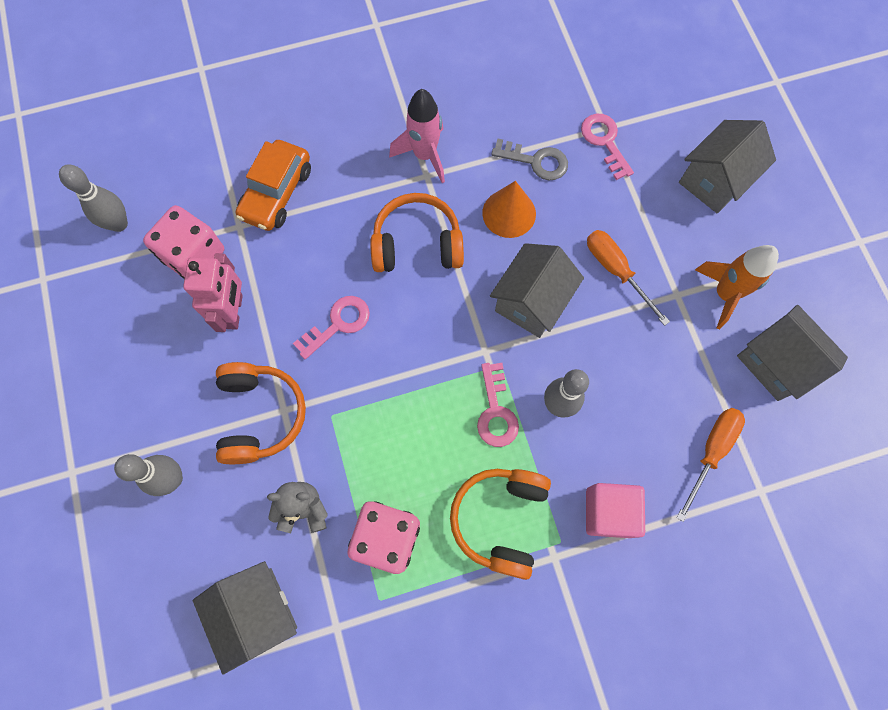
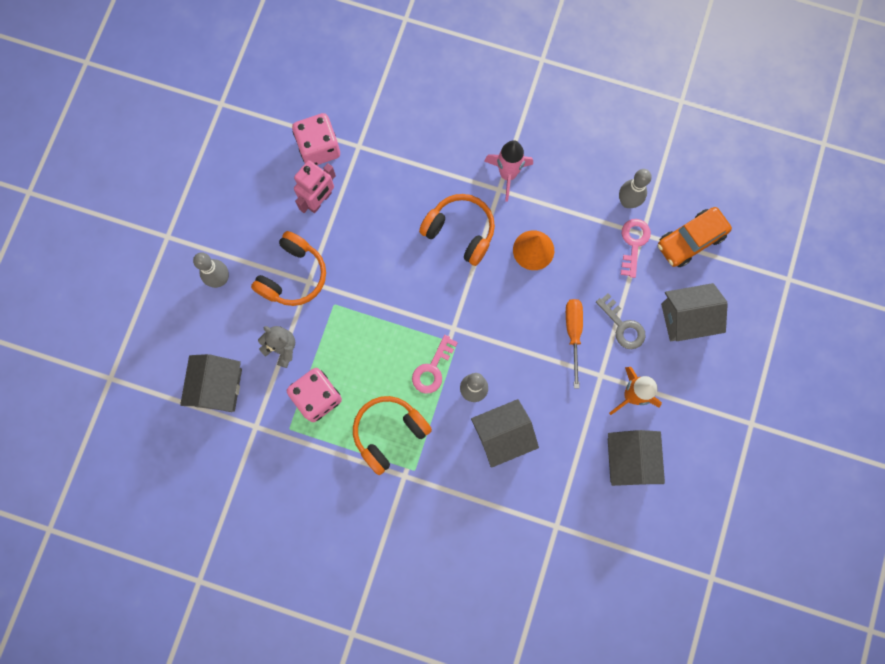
camera: 35 degrees right, 5 degrees up
grey bowling pin [59,165,128,232] -> grey bowling pin moved to [619,169,652,208]
orange car [236,140,311,231] -> orange car moved to [658,207,732,267]
pink key [293,296,370,359] -> none
grey house [490,243,584,338] -> grey house moved to [471,399,539,468]
grey key [491,139,568,180] -> grey key moved to [596,294,646,349]
pink cube [586,483,645,538] -> none
orange screwdriver [676,408,745,522] -> none

